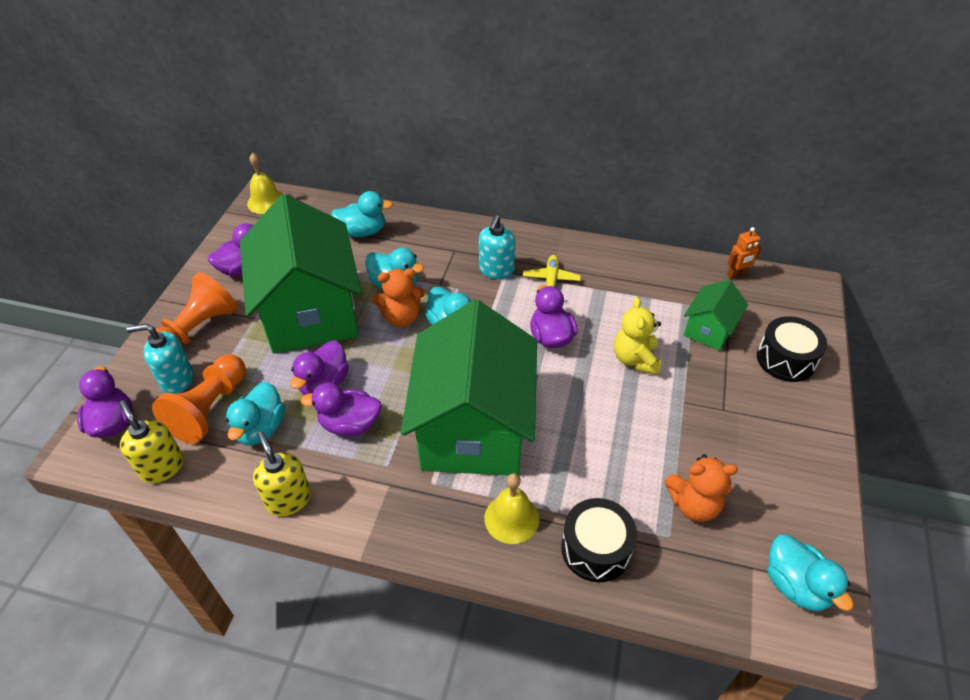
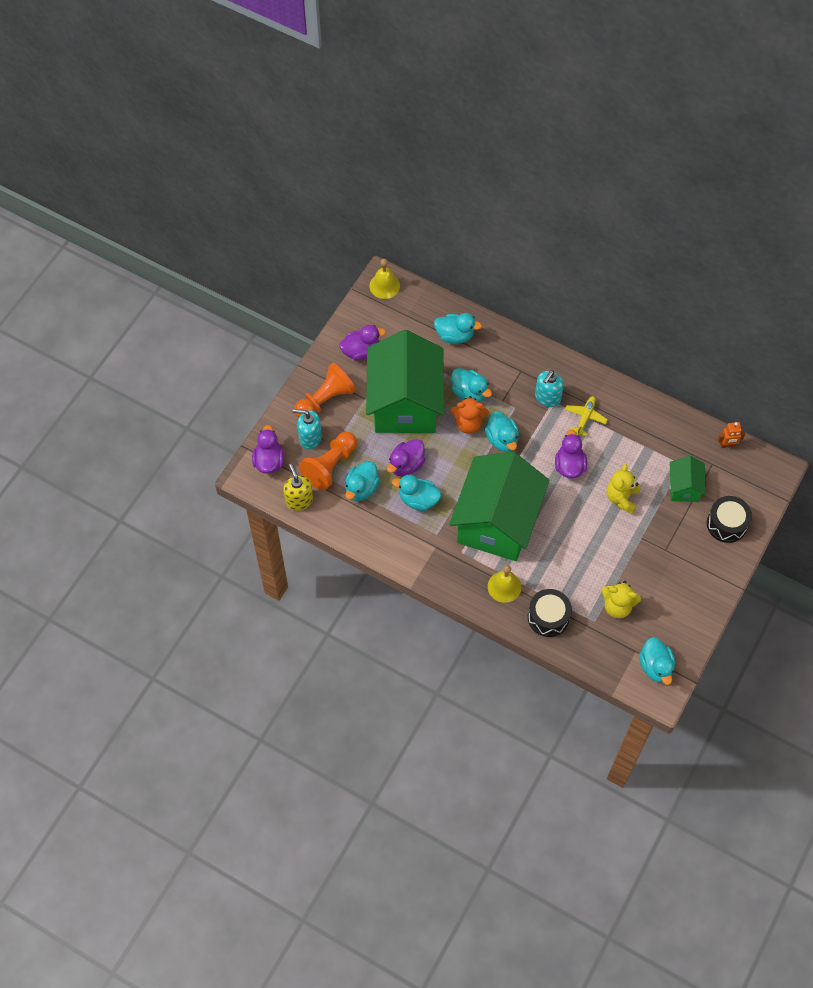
camera: 15 degrees right, 15 degrees up
yellow soap dispenser [253,431,311,516] -> none
purple duck [301,382,381,437] -> turquoise duck [392,475,441,511]
orange teddy bear [664,454,738,522] -> yellow teddy bear [601,581,641,618]
green house [684,280,748,351] -> green house turned 45 degrees counterclockwise [670,456,706,502]

